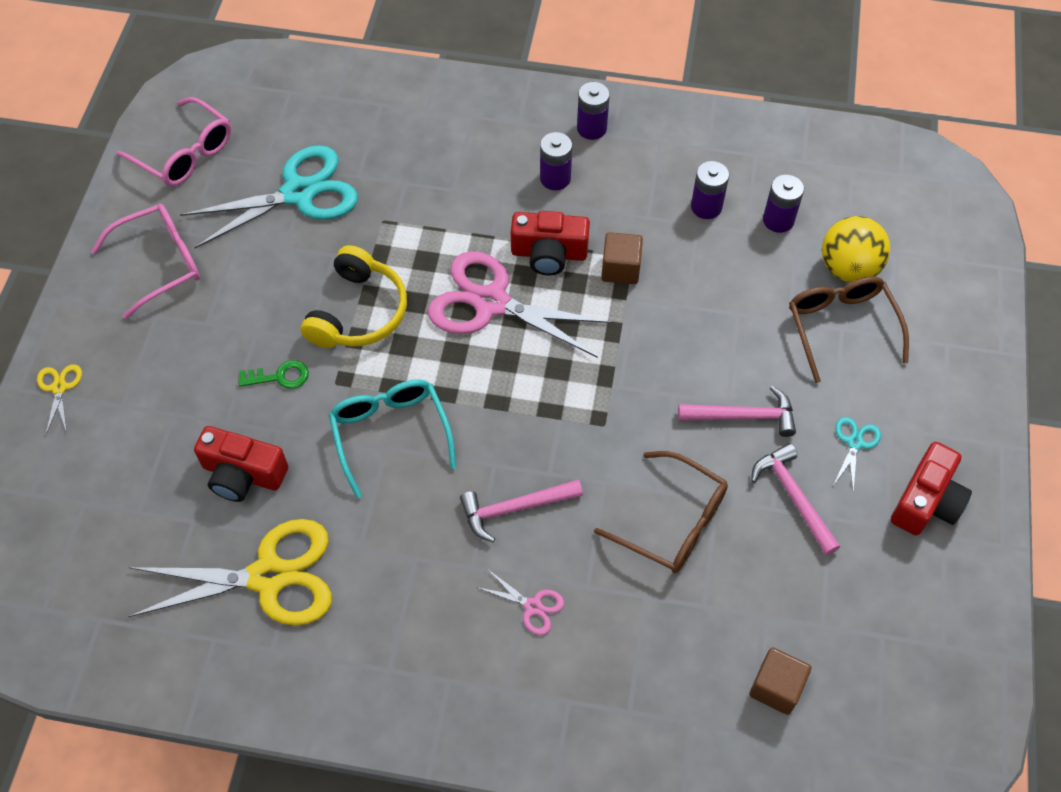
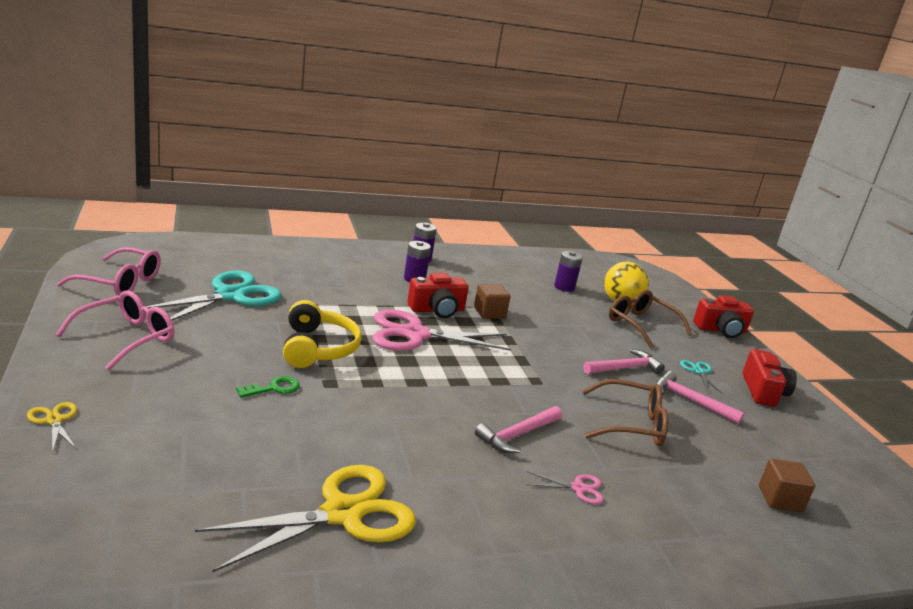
camera: 30 degrees left, 35 degrees down
red camera [194,426,288,502] -> red camera moved to [693,296,754,338]
turquoise glasses [329,379,456,498] -> none
purple battery [691,161,729,219] -> none

